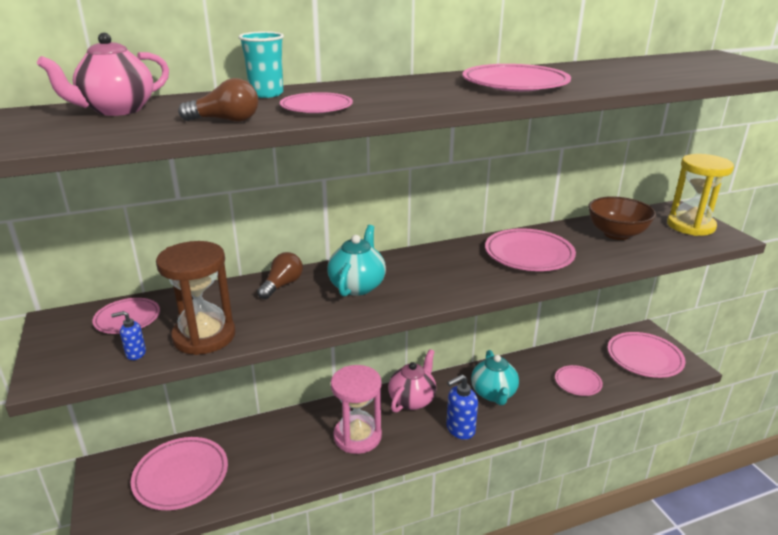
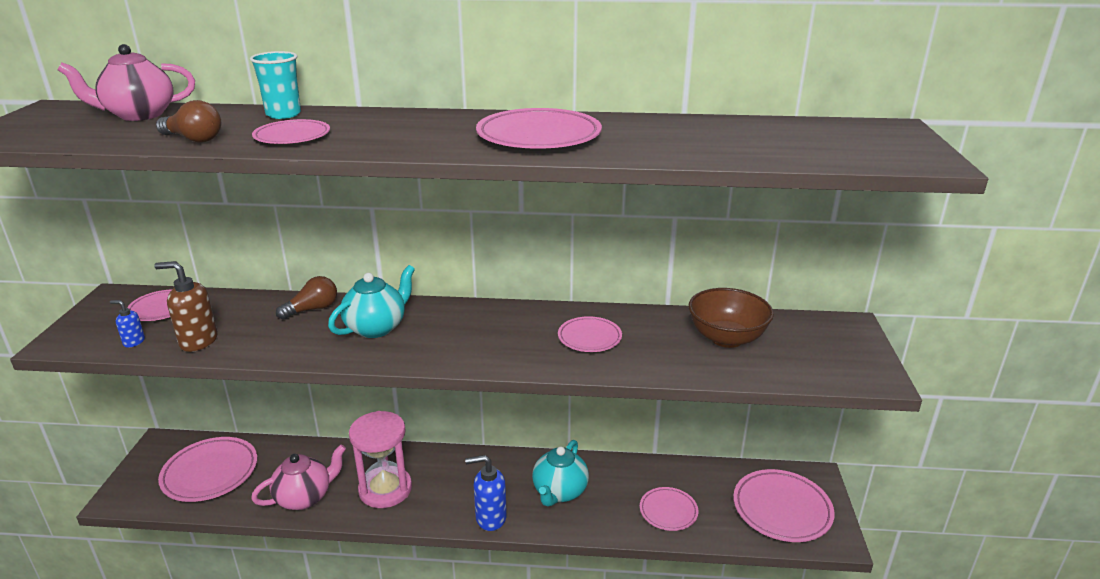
camera: 25 degrees right, 0 degrees up
brown hourglass [156,241,236,355] -> brown soap dispenser [154,261,218,352]
pink teapot [388,349,436,413] -> pink teapot moved to [251,445,346,510]
pink plate [485,228,576,271] -> pink plate [558,316,622,352], size x0.60
yellow hourglass [667,154,734,236] -> none

